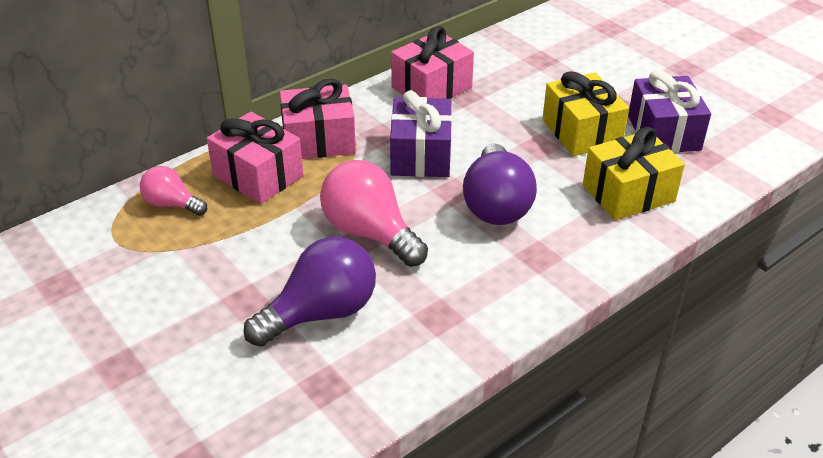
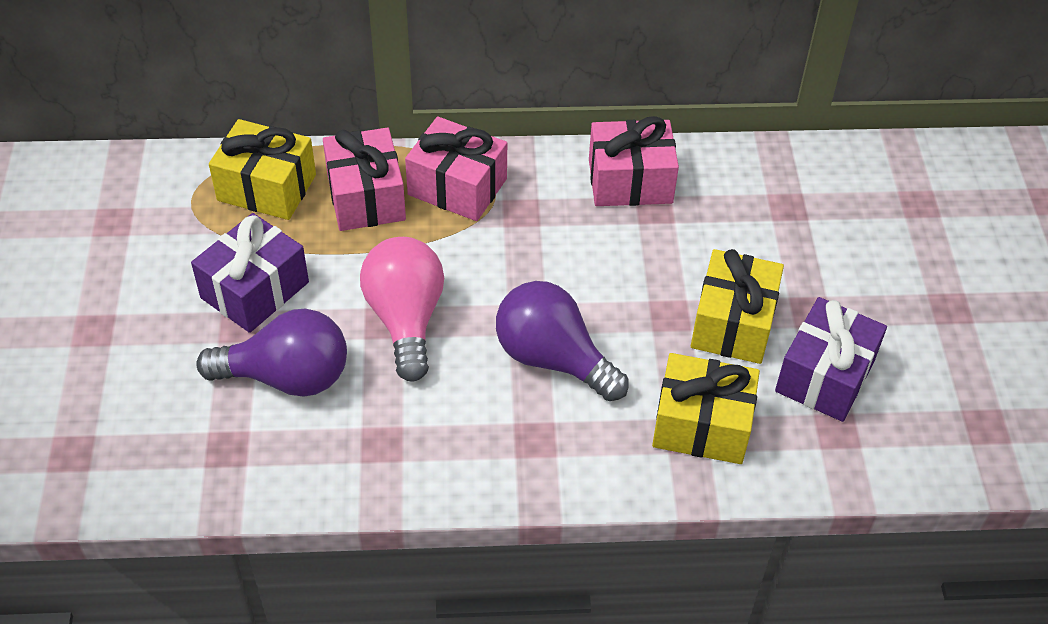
camera: 35 degrees right, 10 degrees up
pink light bulb [140,166,207,216] -> yellow gift [209,119,316,220]
purple gift [390,90,452,177] -> purple gift moved to [191,213,309,333]
purple light bulb [463,143,537,225] -> purple light bulb turned 90 degrees clockwise [496,281,629,401]

